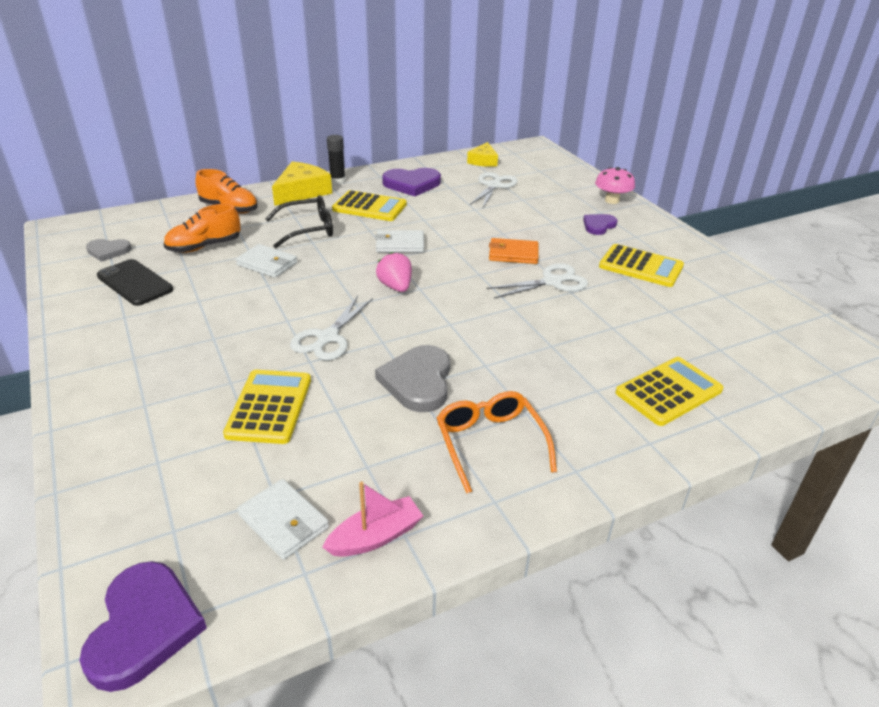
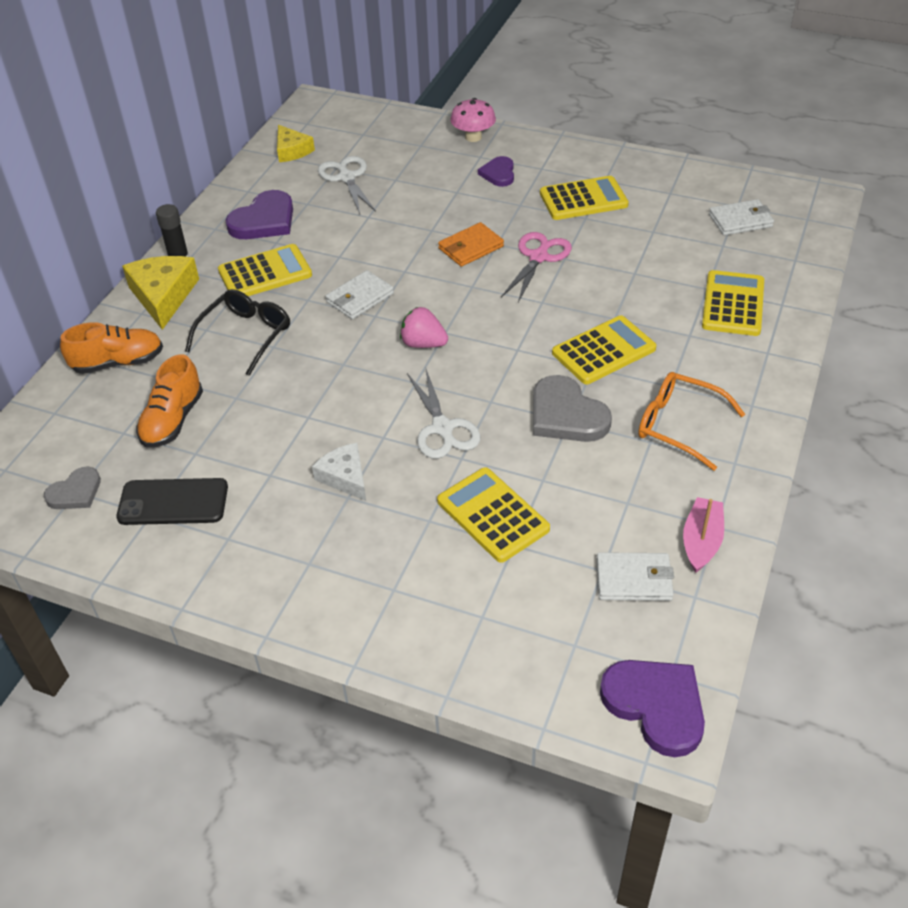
camera: 40 degrees left, 10 degrees up
white wallet [235,244,297,278] -> white wallet moved to [709,199,774,236]
white scissors [486,263,588,299] -> pink scissors [501,232,572,302]
none -> white cheese [312,443,366,501]
none -> yellow calculator [552,315,656,384]

